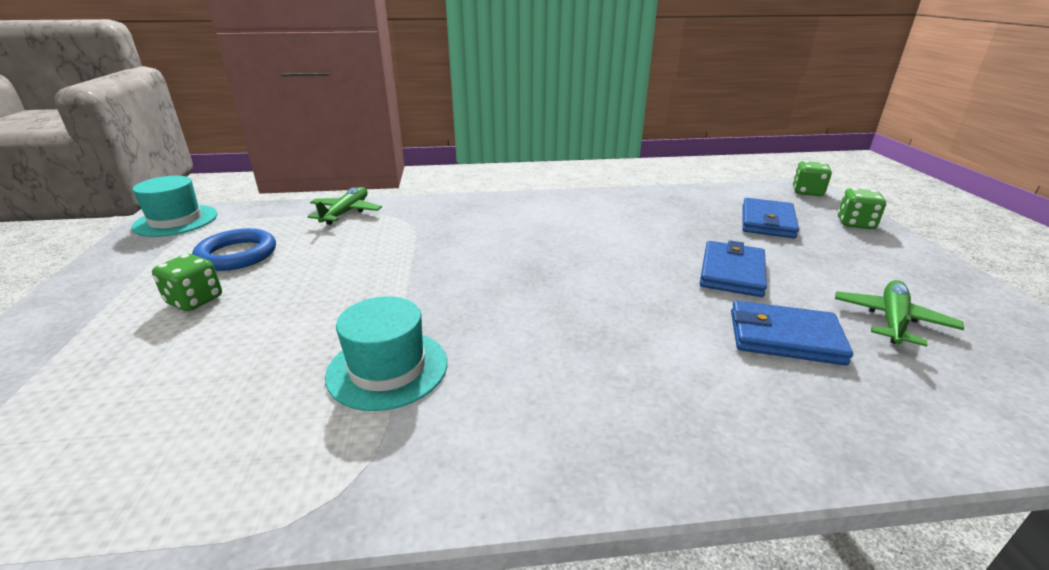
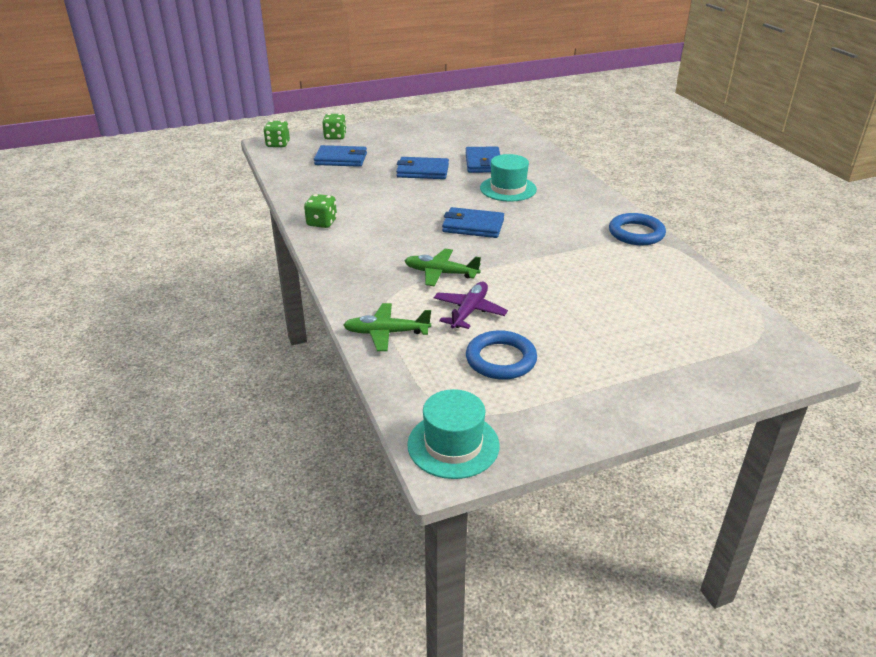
camera: 105 degrees left, 5 degrees up
green dice [152,254,222,311] -> green dice moved to [304,194,337,228]
turquoise hat [325,296,447,411] -> turquoise hat moved to [480,154,537,202]
green plane [835,280,964,347] -> green plane moved to [405,249,481,286]
none -> purple plane [434,282,508,329]
none -> blue wallet [442,207,504,238]
none -> blue ring [609,213,666,245]

